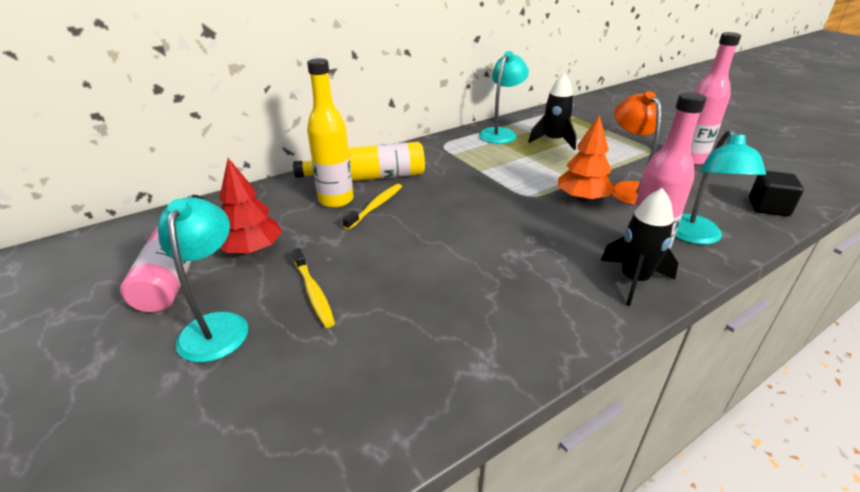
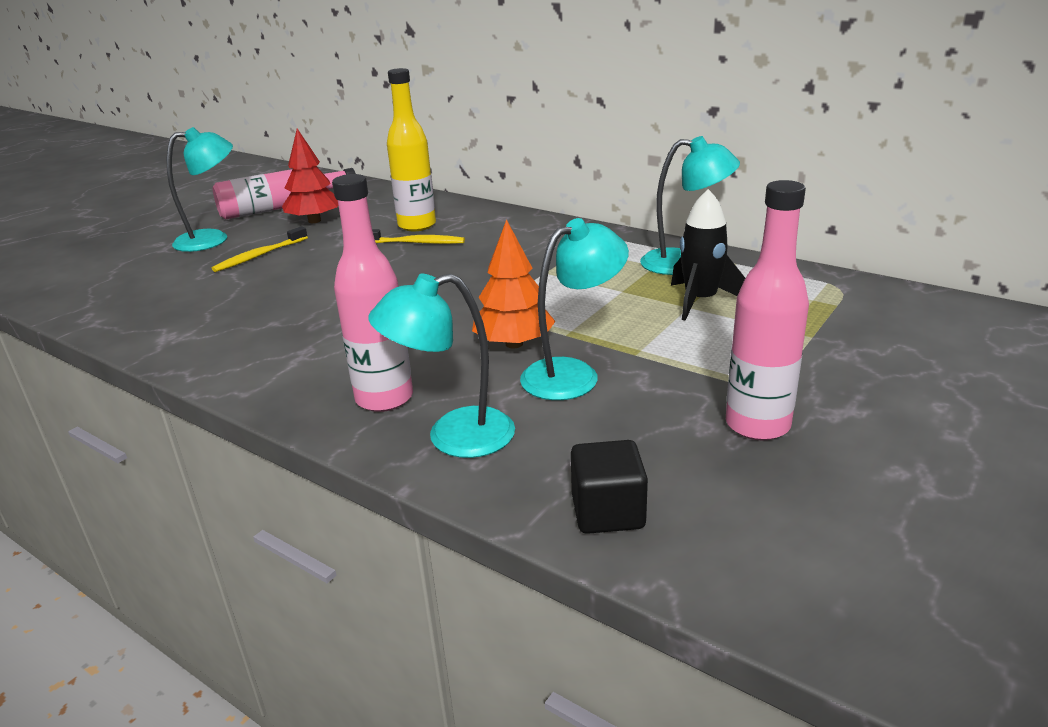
camera: 70 degrees right, 5 degrees down
yellow bottle [293,142,425,181] -> none
black rocket [601,188,678,306] -> none
orange lamp [611,91,661,205] -> turquoise lamp [520,218,629,400]

